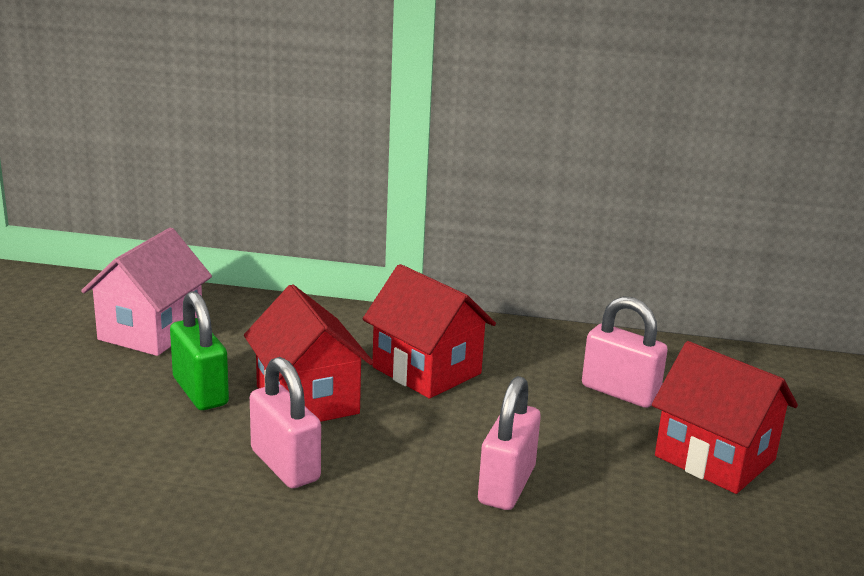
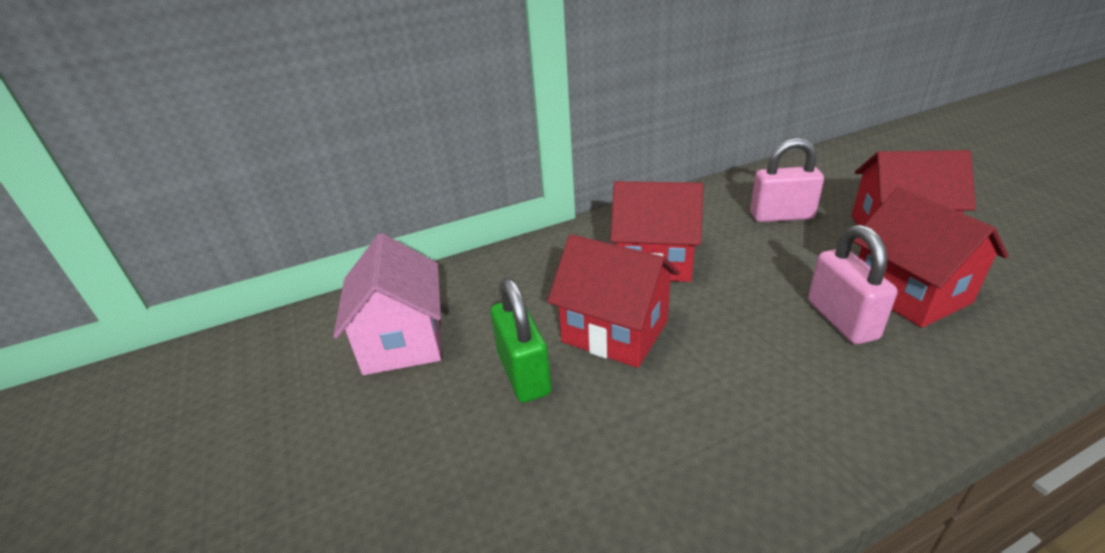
camera: 30 degrees left, 10 degrees up
green padlock [170,291,229,410] -> green padlock turned 45 degrees clockwise [491,279,551,403]
pink padlock [250,357,321,488] -> none
none -> red house [853,187,1008,328]

